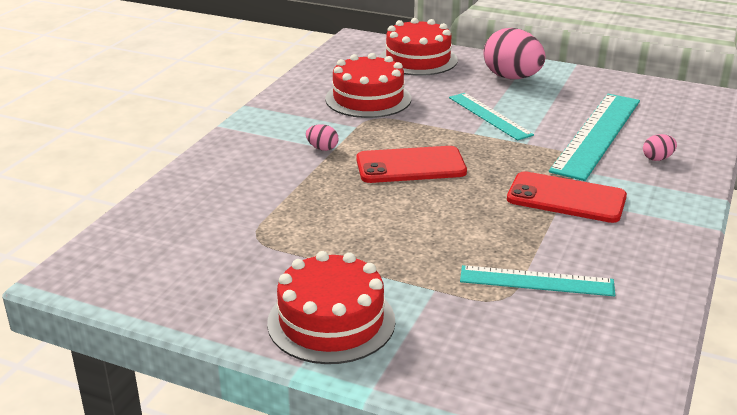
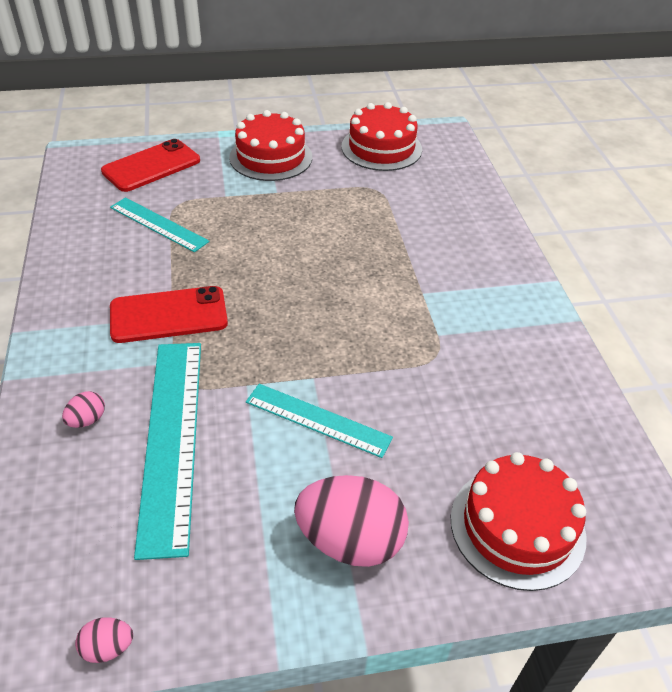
camera: 145 degrees right, 15 degrees up
pink egg [306,124,338,151] -> pink egg moved to [75,617,133,663]
red cake [325,53,411,118] -> red cake moved to [341,102,422,171]
red phone [356,146,467,183] -> red phone moved to [101,139,200,192]
turquoise ruler [460,265,615,296] -> turquoise ruler turned 60 degrees clockwise [110,197,209,253]

